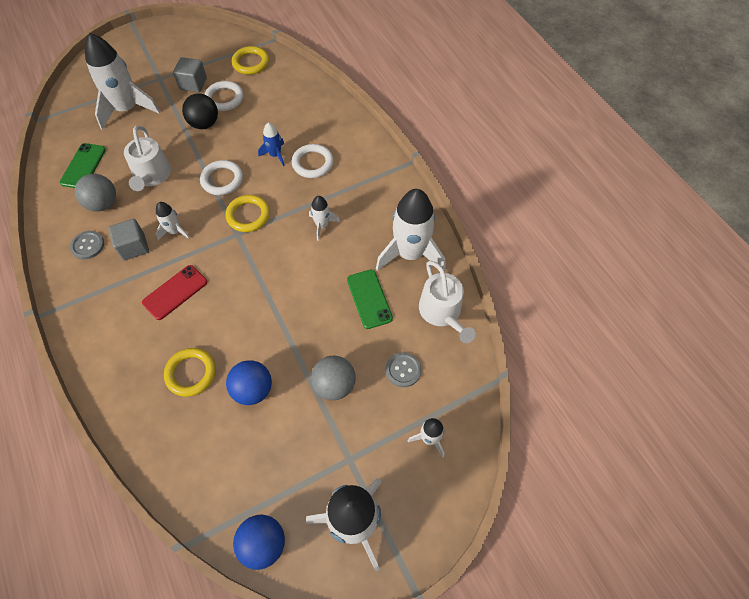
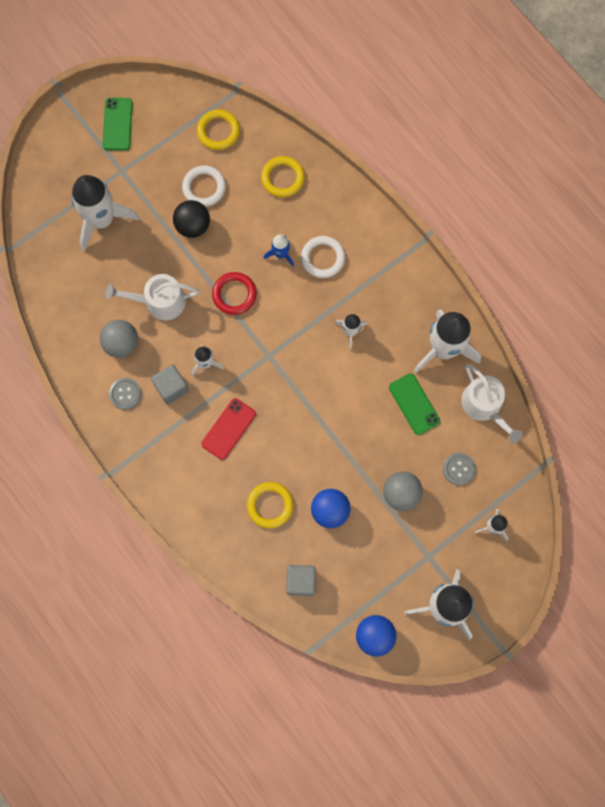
camera: 10 degrees left, 15 degrees up
green phone [60,143,106,188] -> green phone moved to [103,98,133,151]
white watering can [124,126,171,191] -> white watering can turned 105 degrees clockwise [106,274,200,320]
grey cube [173,57,207,92] -> grey cube moved to [286,565,316,596]
white ring [200,160,243,195] -> red ring [212,272,257,315]
yellow ring [225,195,270,232] -> yellow ring moved to [261,156,305,197]

